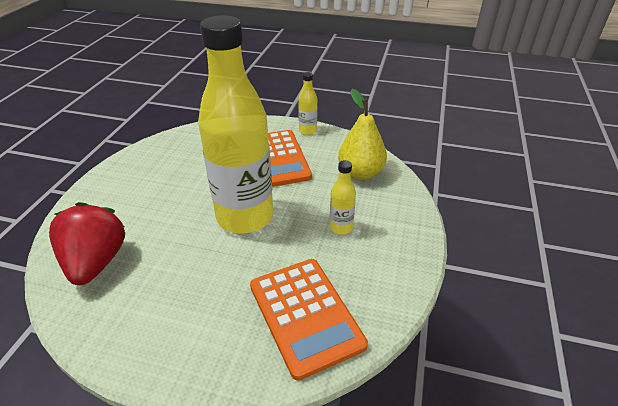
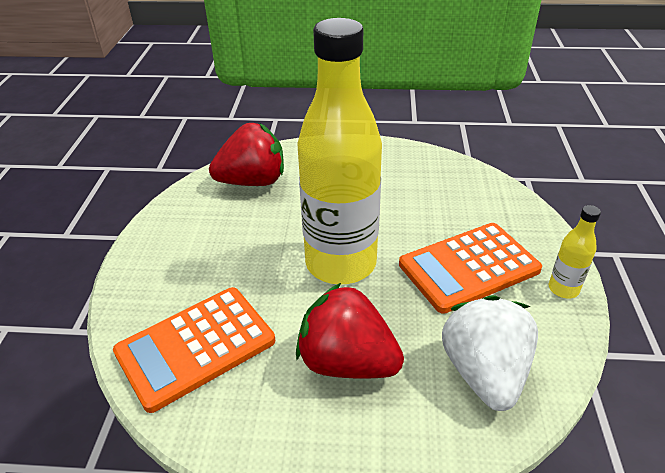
camera: 80 degrees right, 0 degrees up
yellow bottle [330,160,356,235] -> red strawberry [296,283,404,379]
yellow pear [338,89,387,180] -> white strawberry [442,295,538,411]

